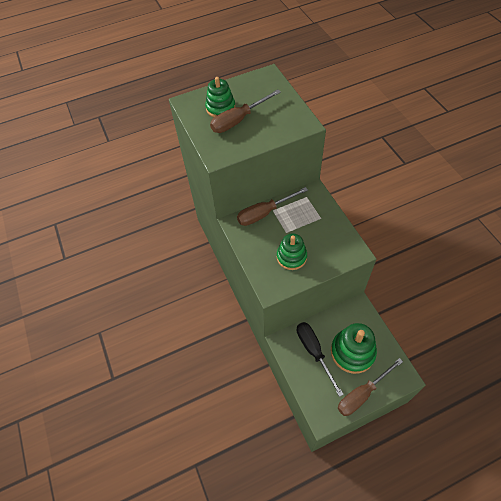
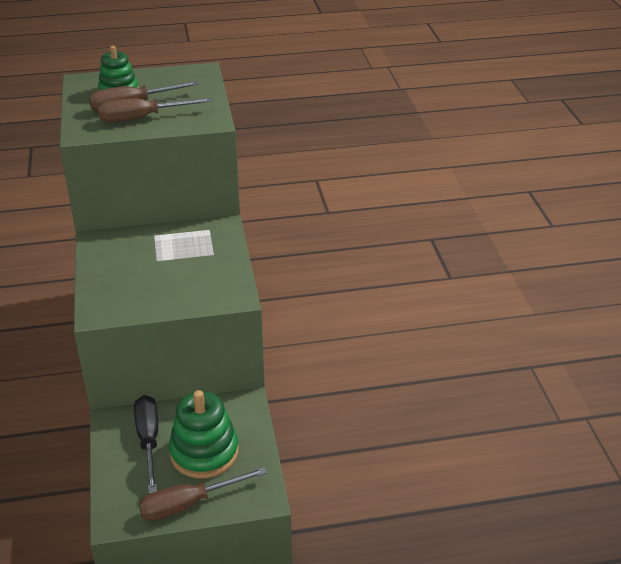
camera: 10 degrees right, 20 degrees down
brown screwdriver [237,187,308,226] -> brown screwdriver moved to [98,97,213,123]
green stacking toy [277,233,307,270] -> none

